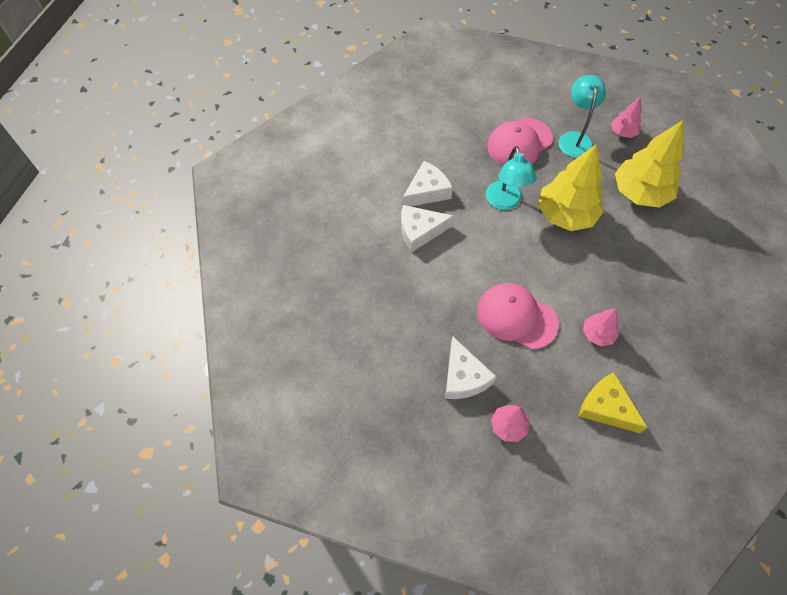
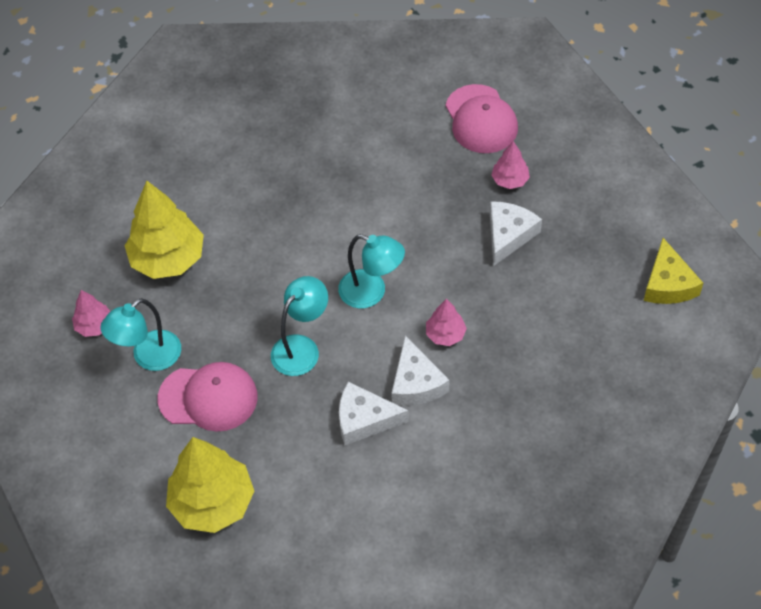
camera: 135 degrees left, 5 degrees down
white cheese [401,205,454,252] -> white cheese turned 45 degrees clockwise [391,335,449,406]
pink cap [477,283,559,350] -> pink cap moved to [445,84,518,153]
yellow tree [538,145,604,231] -> yellow tree moved to [166,437,254,533]
yellow cheese [579,372,648,433] -> yellow cheese moved to [644,238,703,304]
pink tree [583,309,619,346] -> pink tree moved to [426,299,467,346]
none -> turquoise lamp [338,234,405,308]

